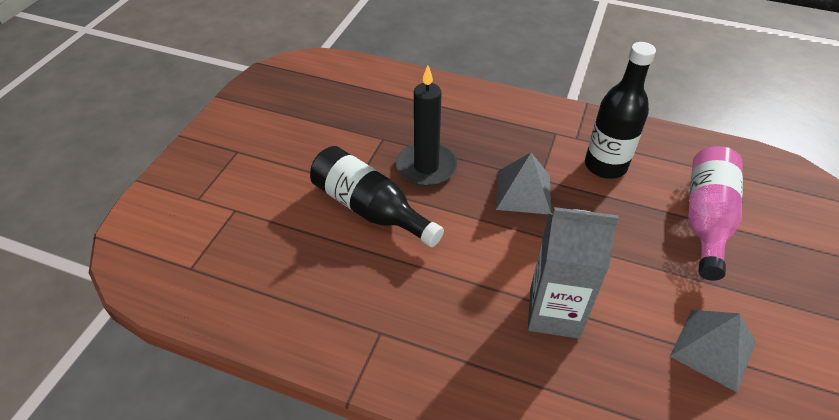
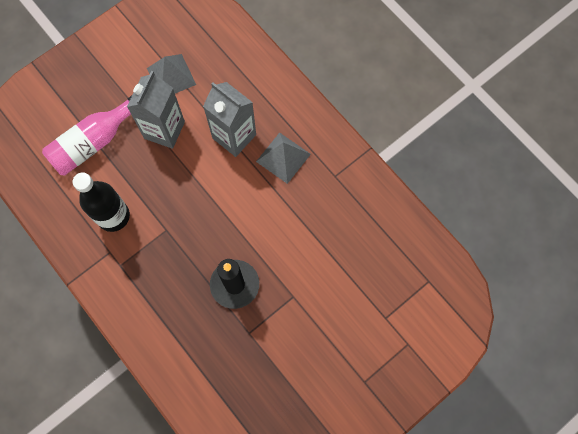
camera: 150 degrees left, 25 degrees up
black bottle [310,146,444,247] -> none
grey pyramid [496,153,551,214] -> grey pyramid moved to [256,132,311,184]
none -> grey carton [127,71,185,149]

